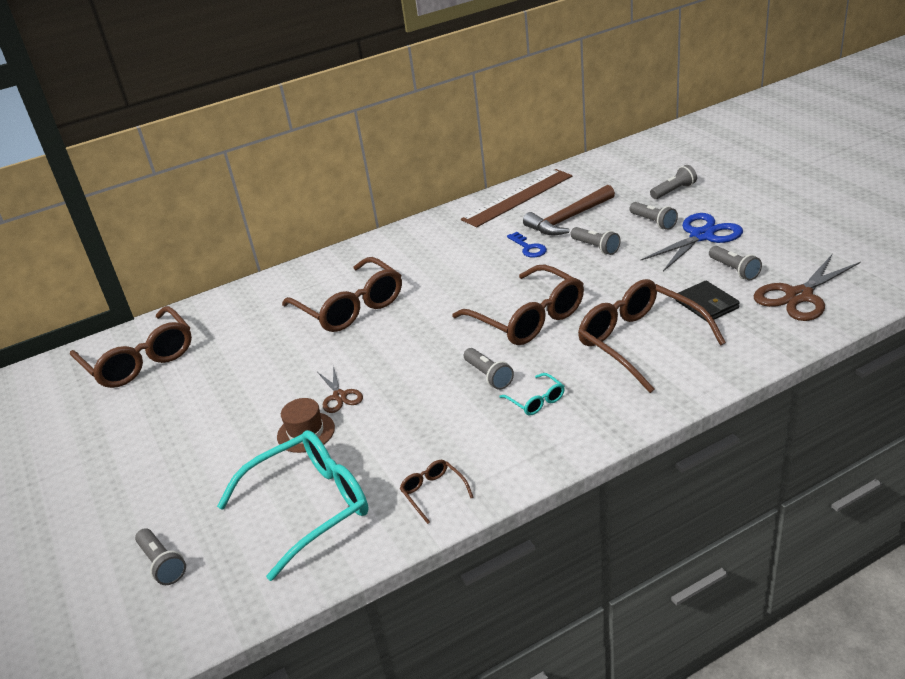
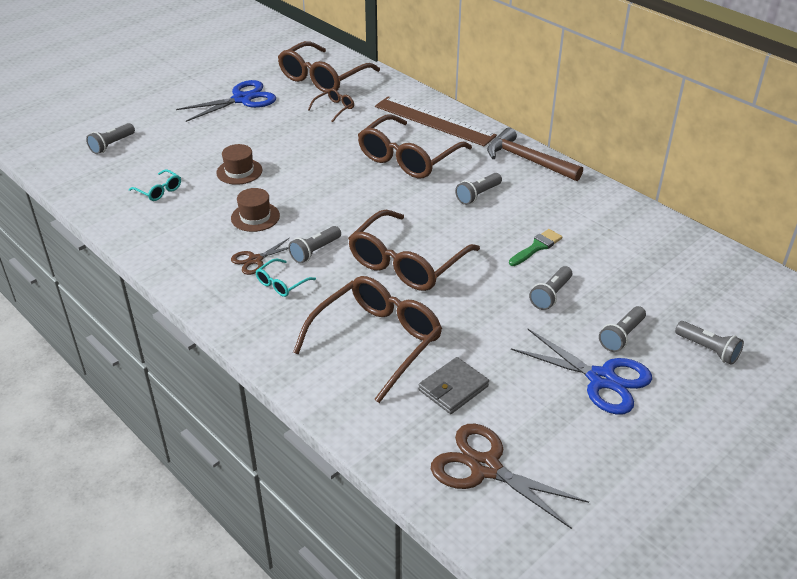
camera: 70 degrees right, 5 degrees up
turquoise glasses [217,430,369,581] -> turquoise glasses [129,169,181,201], size x0.44
brown scissors [317,365,363,413] -> brown scissors moved to [231,238,289,275]
brown glasses [400,460,474,524] -> brown glasses moved to [308,88,354,122]
brown ruler [461,169,572,227] -> brown ruler moved to [375,96,497,146]
blue key [507,232,547,258] -> green brush [509,229,562,266]
brown hammer [523,185,615,236] -> brown hammer moved to [487,127,583,181]
black wallet [675,281,740,322] -> grey wallet [419,357,489,414]
grey flashlight [709,246,762,280] -> grey flashlight moved to [455,173,502,205]
none -> blue scissors [176,80,276,122]
none -> brown hat [231,188,280,232]

